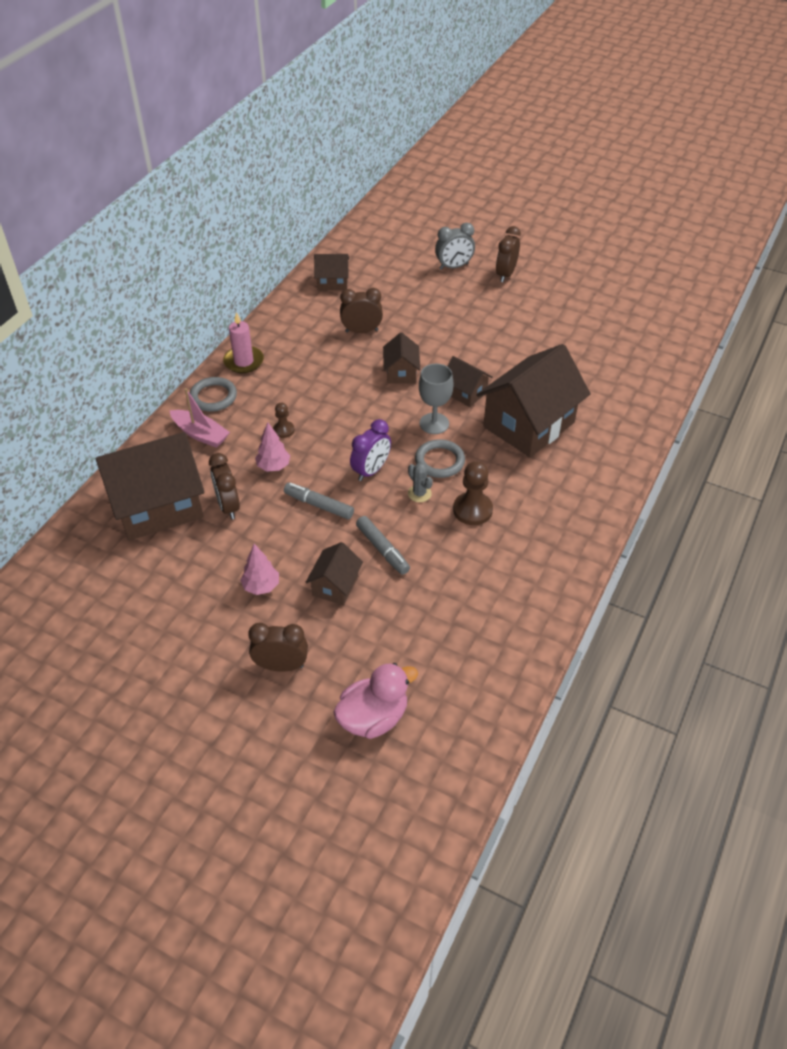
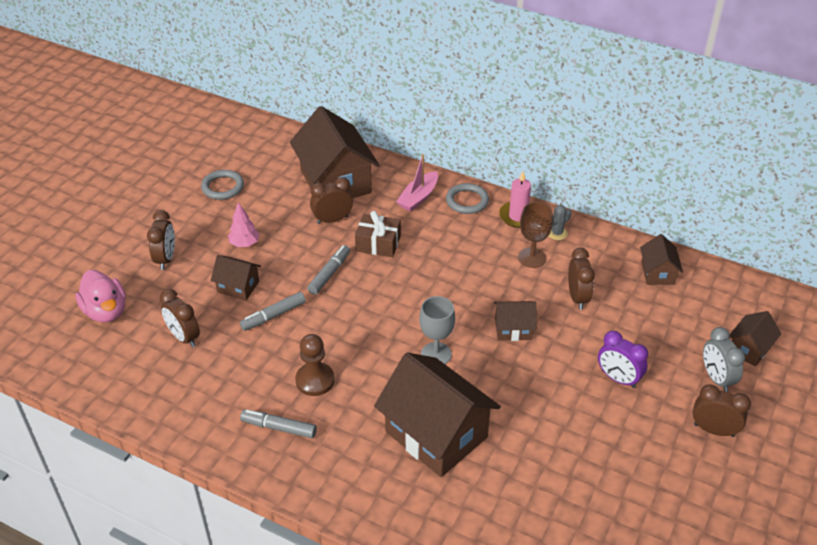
camera: 90 degrees right, 5 degrees down
pink tree [255,422,290,471] -> brown gift [355,211,401,257]
brown pawn [273,403,295,438] -> none
purple clock [350,419,391,481] -> purple clock moved to [598,331,648,388]
grey cactus [408,463,433,502] -> grey cactus moved to [549,205,572,240]
grey ring [415,439,465,478] -> grey ring moved to [201,170,244,200]
brown house [447,356,492,407] -> brown house moved to [729,311,781,367]
none -> brown clock [160,289,200,347]
none -> grey marker [240,409,317,438]
none -> brown goblet [518,202,553,268]

